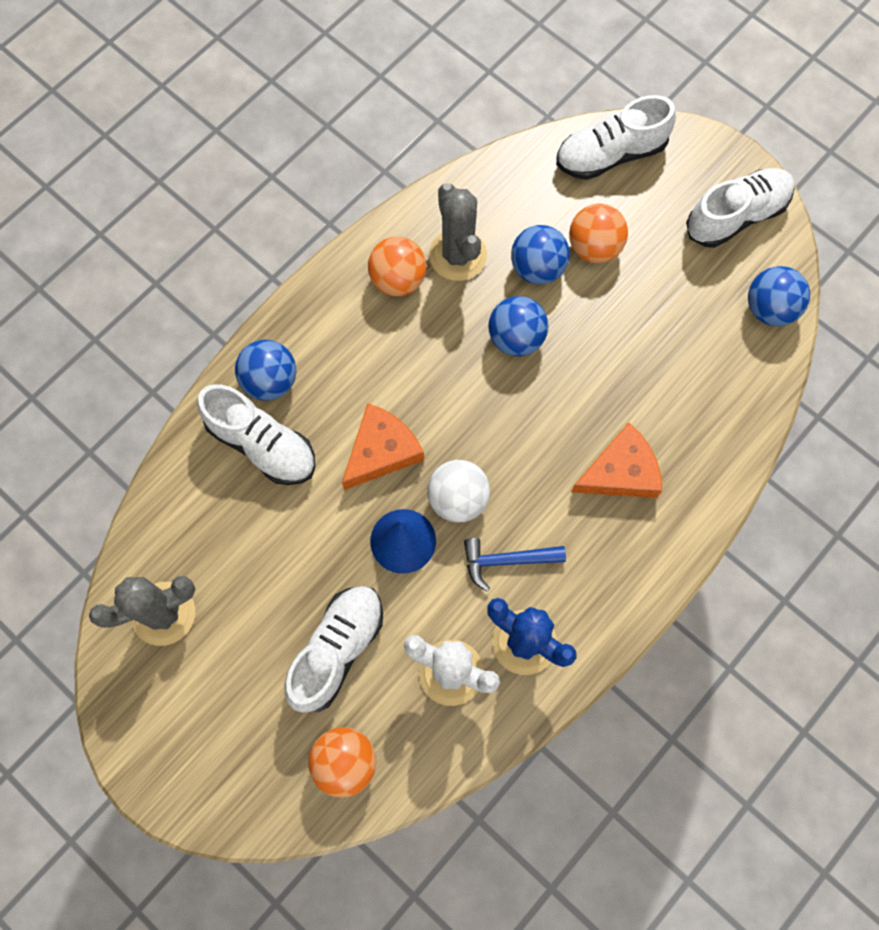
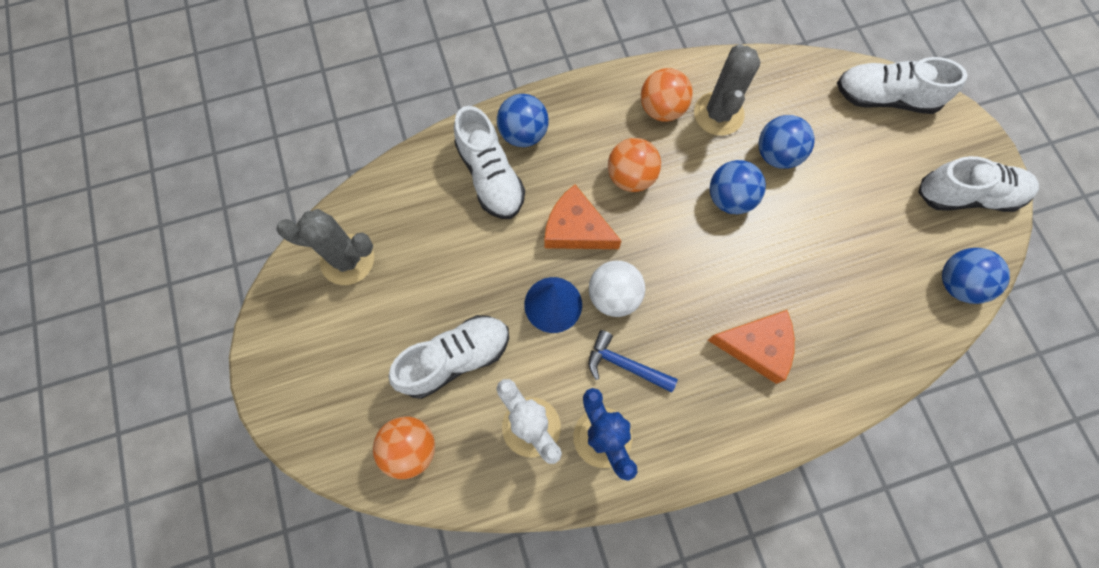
camera: 30 degrees right, 0 degrees up
orange cheese [342,403,424,490] -> orange cheese turned 135 degrees counterclockwise [544,184,621,249]
orange ball [569,204,628,263] -> orange ball moved to [608,138,661,192]

